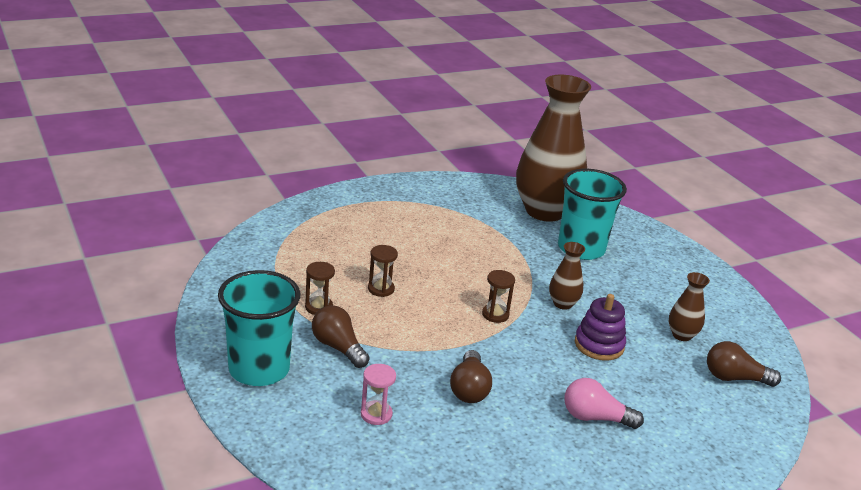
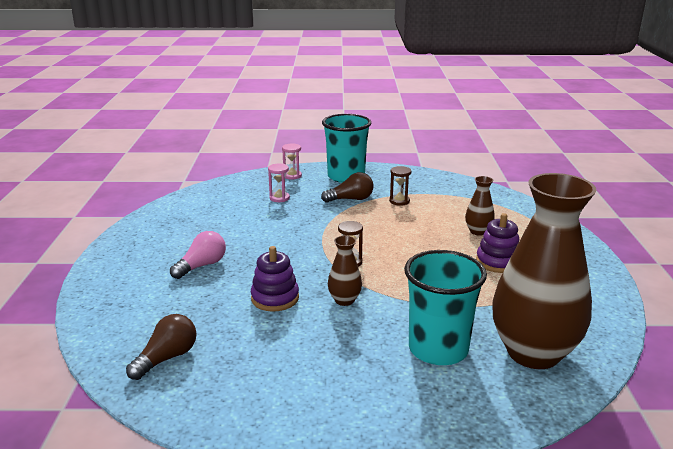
camera: 120 degrees right, 5 degrees down
brown hourglass [368,245,398,297] -> none
brown light bulb [450,350,492,403] -> none
brown vase [669,272,710,341] -> brown vase moved to [465,176,495,236]
none -> pink hourglass [282,143,302,180]
none -> purple stacking toy [476,213,519,273]

